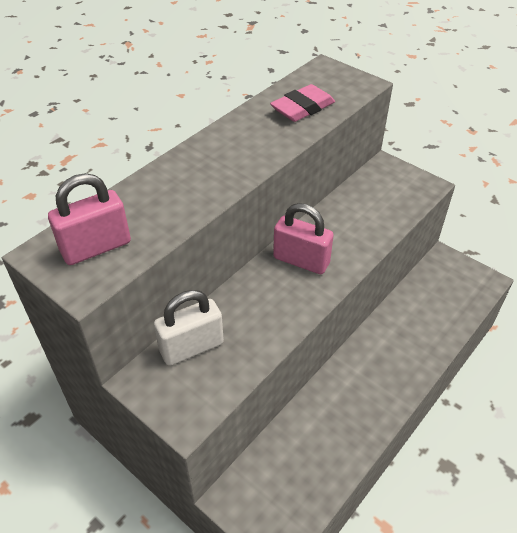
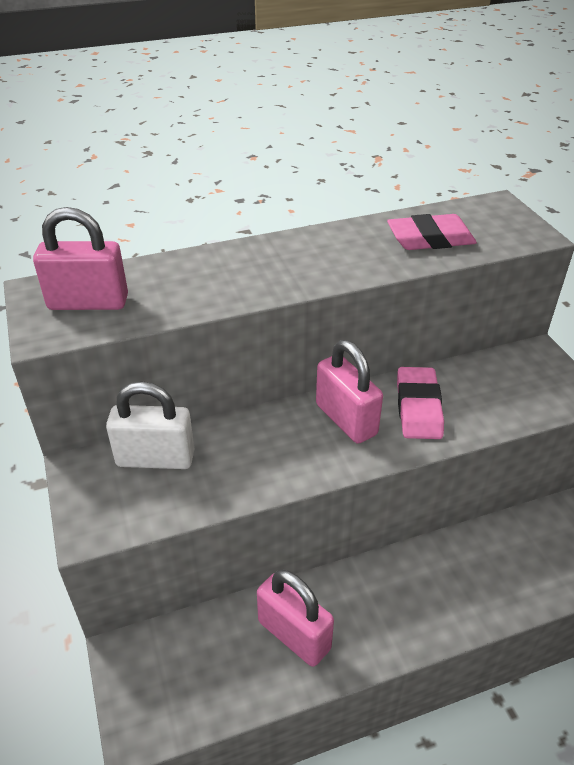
camera: 30 degrees right, 5 degrees down
none -> pink padlock [257,570,334,667]
none -> pink eraser [397,367,444,439]

